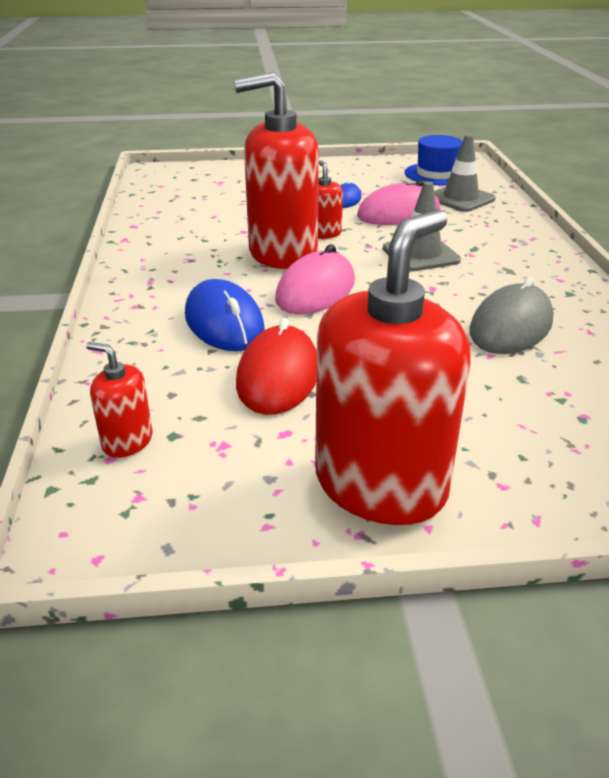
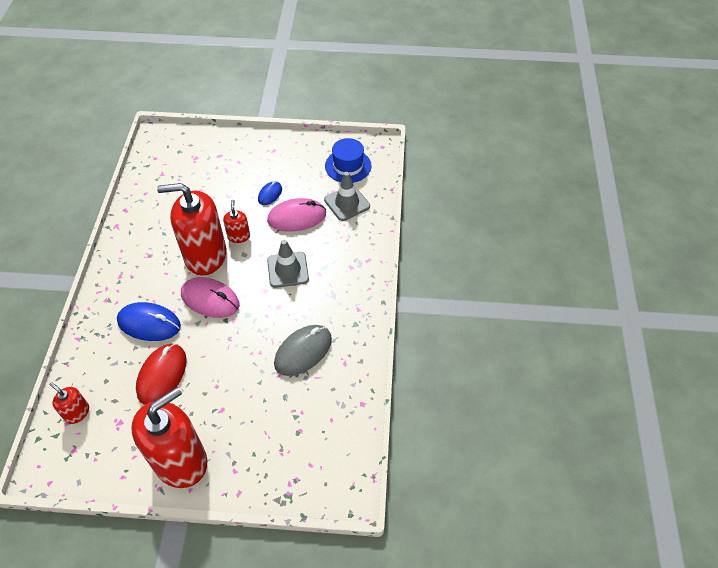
camera: 10 degrees right, 20 degrees up
blue mouse [185,279,265,351] -> blue mouse turned 60 degrees counterclockwise [117,302,181,341]
pink mouse [275,244,355,314] -> pink mouse turned 75 degrees clockwise [181,277,240,318]

